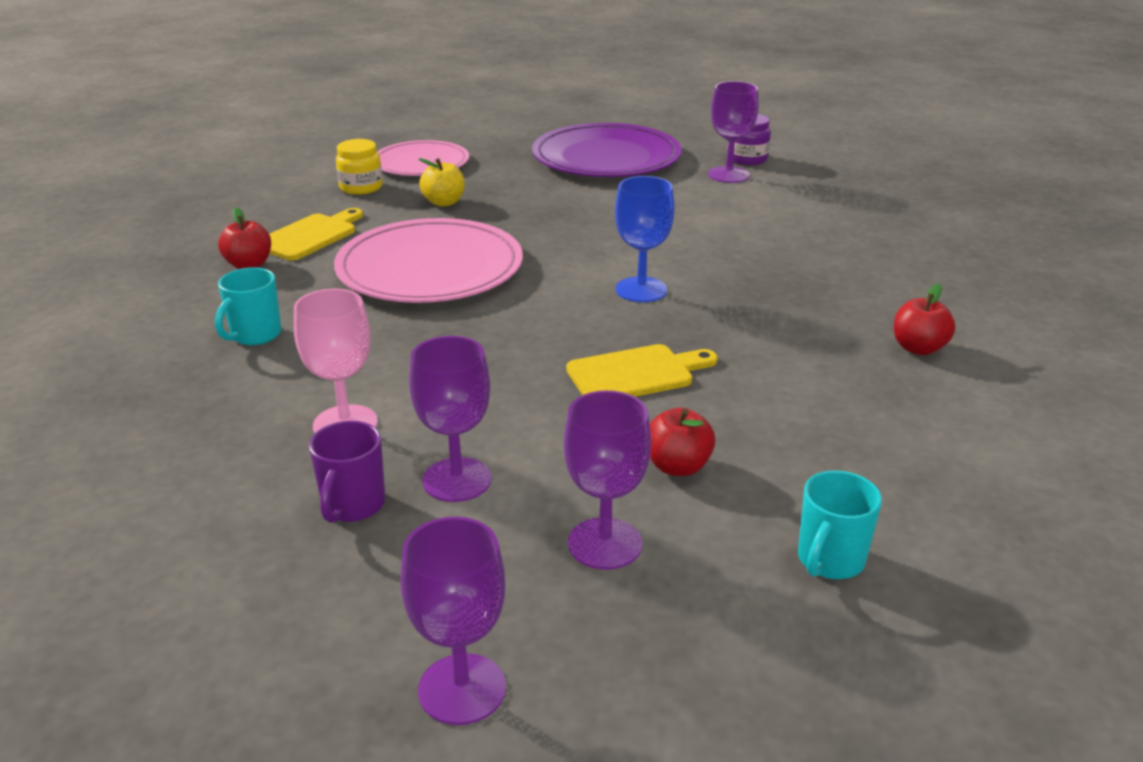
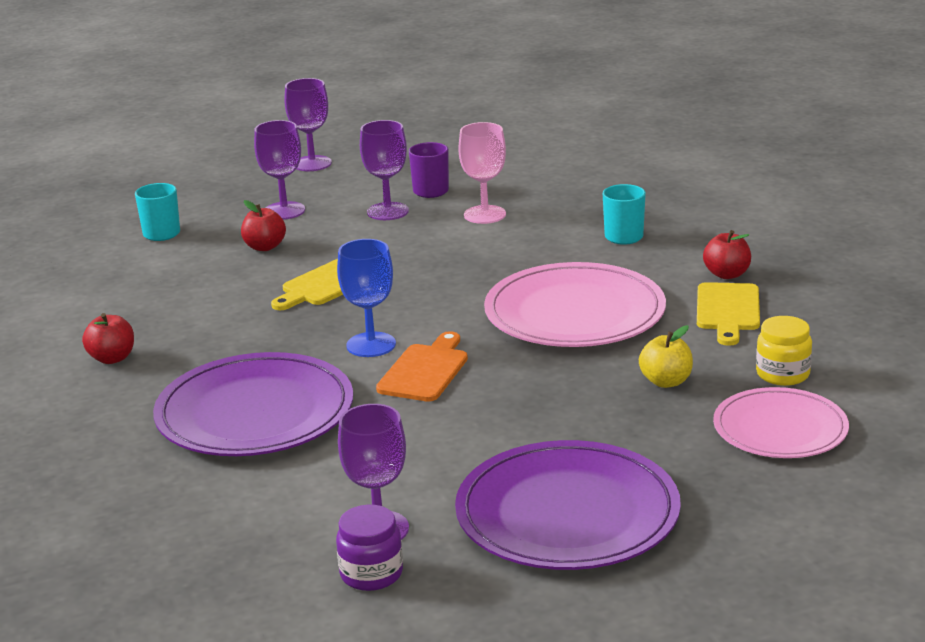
camera: 155 degrees right, 5 degrees down
none -> purple plate [153,352,353,456]
none -> orange cutting board [376,331,468,402]

